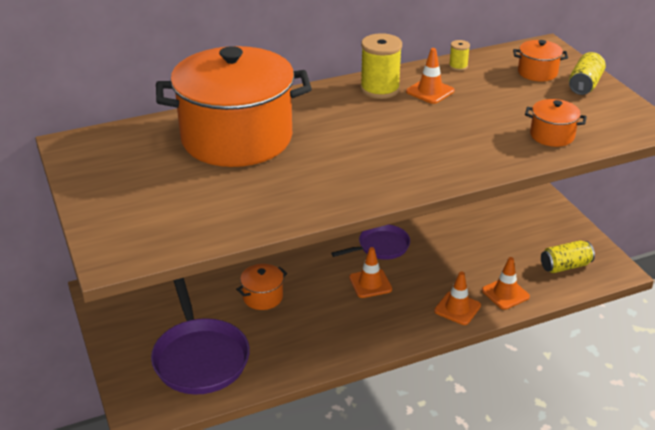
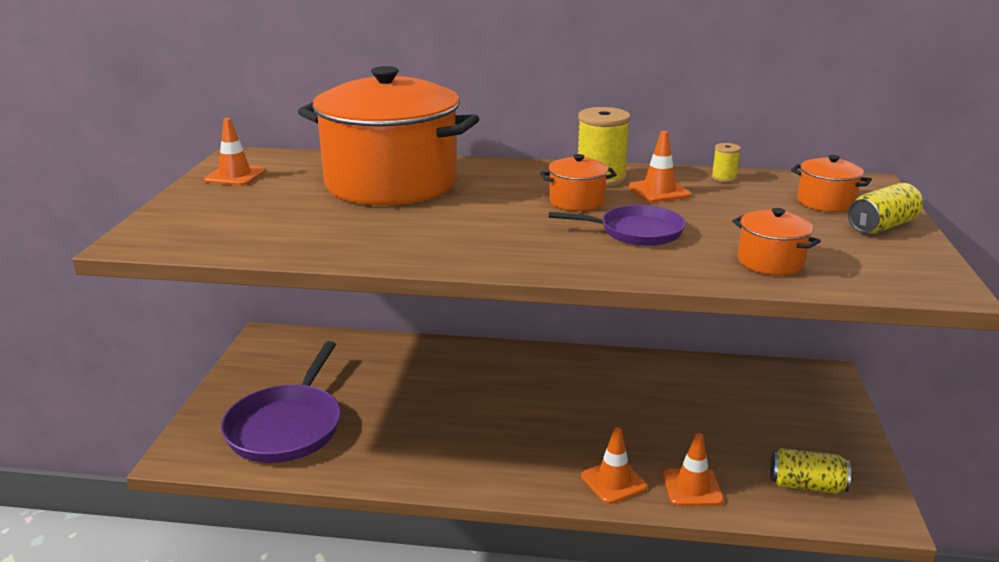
camera: 30 degrees right, 10 degrees down
orange pot [236,264,287,310] -> orange pot moved to [540,154,617,211]
purple pan [331,225,410,260] -> purple pan moved to [549,205,686,246]
orange traffic cone [349,247,392,298] -> orange traffic cone moved to [204,118,266,186]

